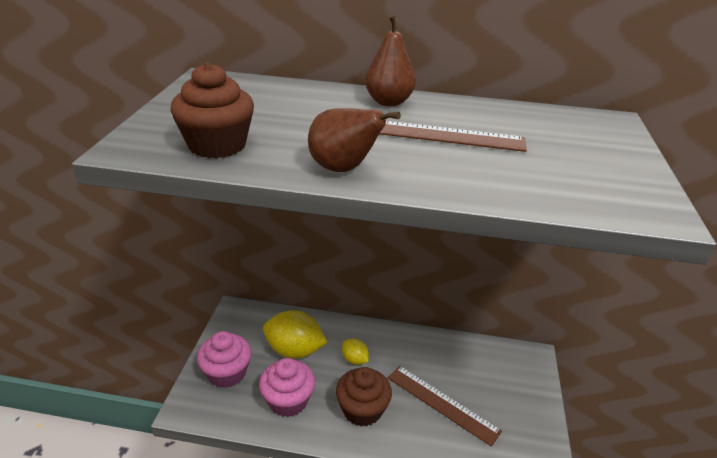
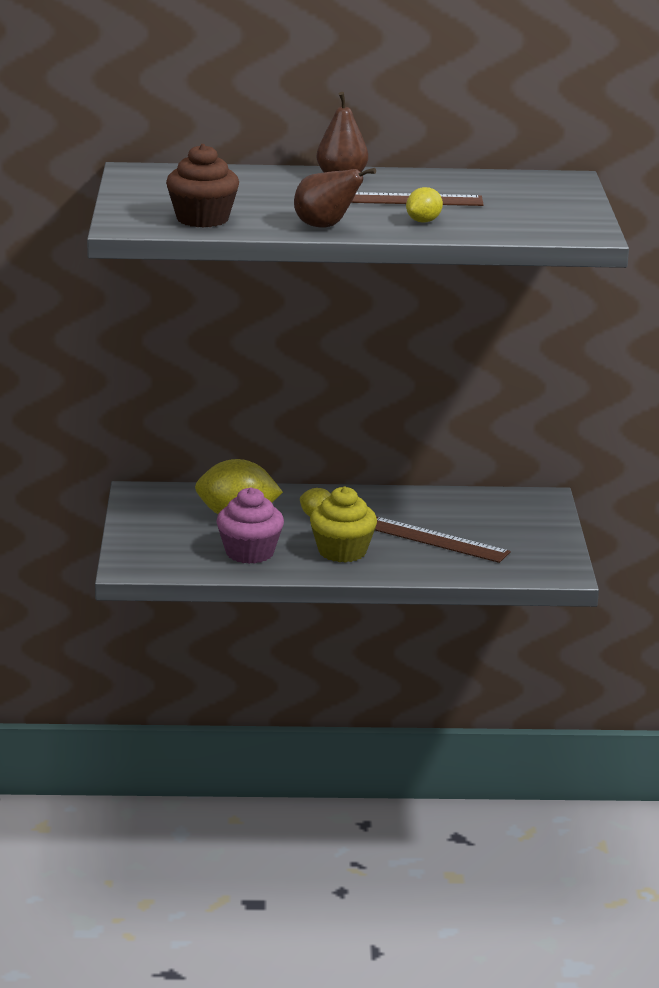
camera: 10 degrees left, 10 degrees down
pink cupcake [197,331,251,388] -> none
brown cupcake [336,367,392,427] -> yellow cupcake [310,487,377,563]
none -> yellow lemon [406,187,443,223]

